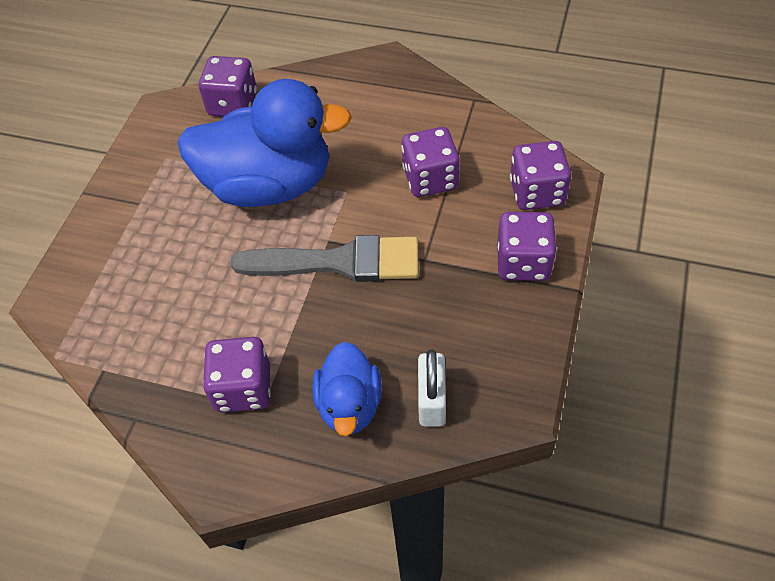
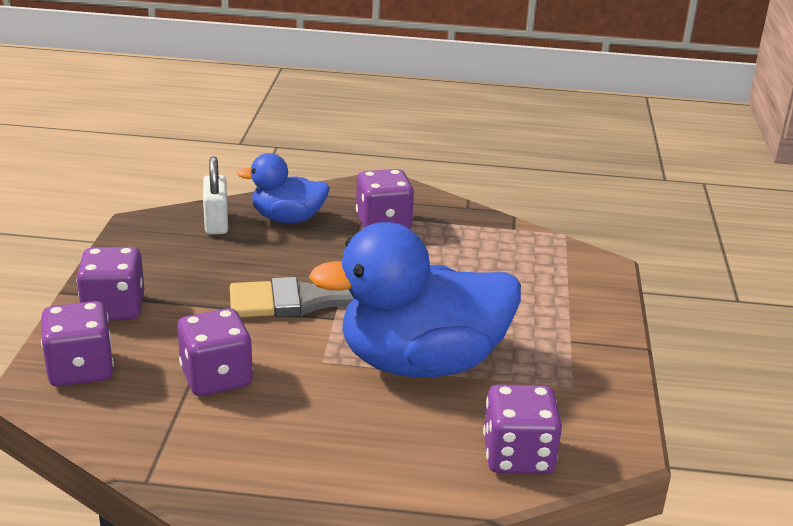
camera: 165 degrees right, 25 degrees down
blue duck [312,342,382,436] -> blue duck turned 75 degrees counterclockwise [237,153,330,223]

